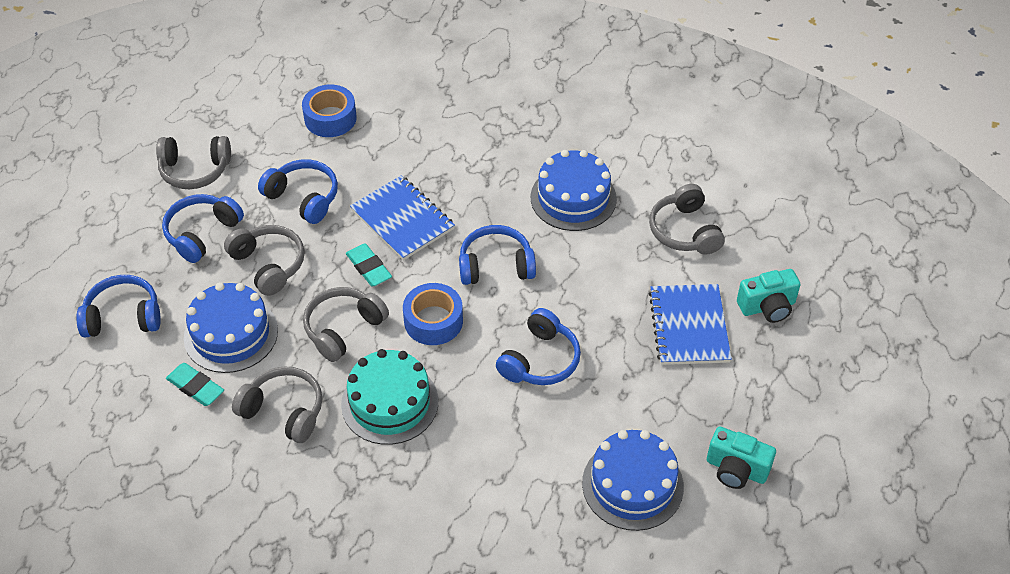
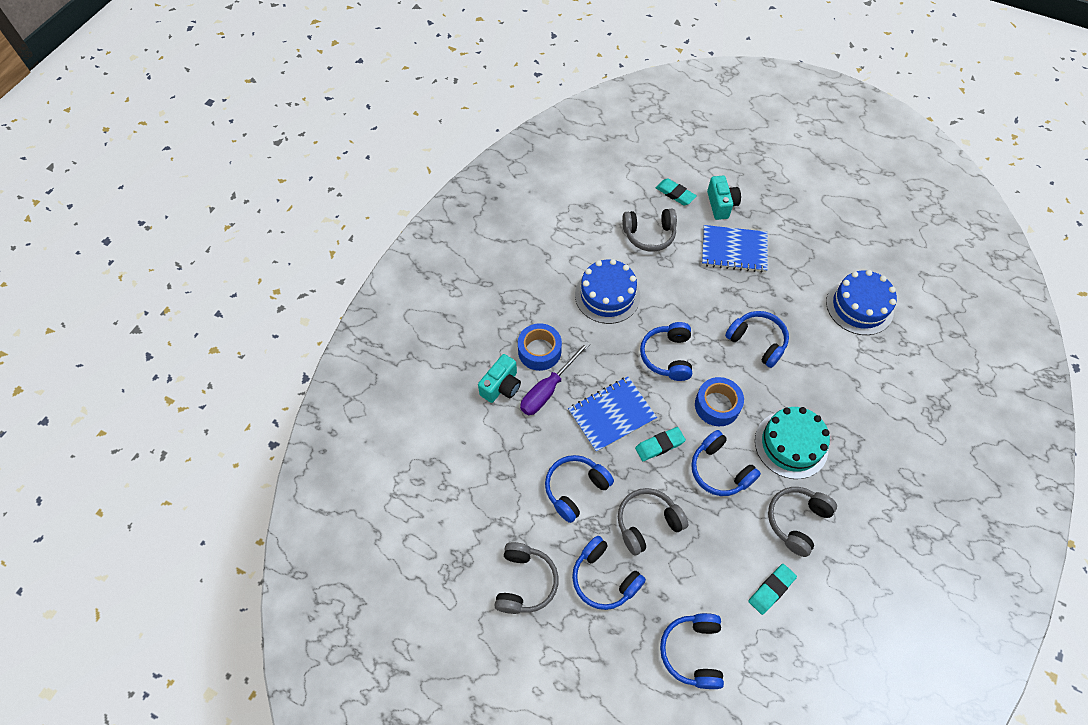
camera: 80 degrees left, 10 degrees up
blue cake [184,282,278,373] -> none
blue tape [302,84,357,137] -> blue tape moved to [518,323,562,371]
grey headphones [303,287,389,362] -> blue headphones [691,430,761,496]
turquoise camera [707,427,776,489] -> turquoise camera moved to [478,354,521,403]
none -> purple screwdriver [520,341,590,415]
none -> turquoise eraser [656,178,696,205]

